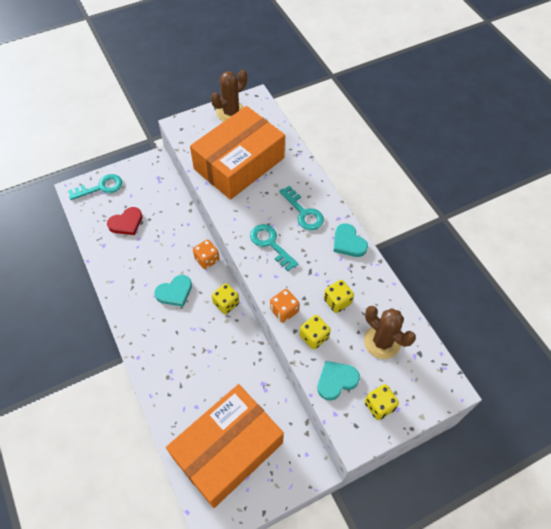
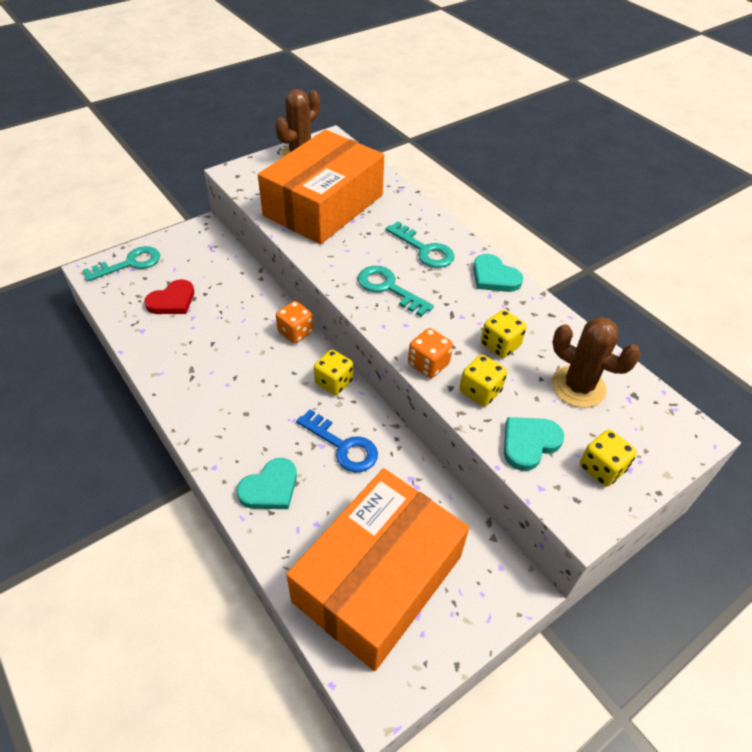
camera: 10 degrees left, 10 degrees down
turquoise heart [155,275,192,307] -> turquoise heart moved to [237,458,297,509]
none -> blue key [296,409,378,472]

